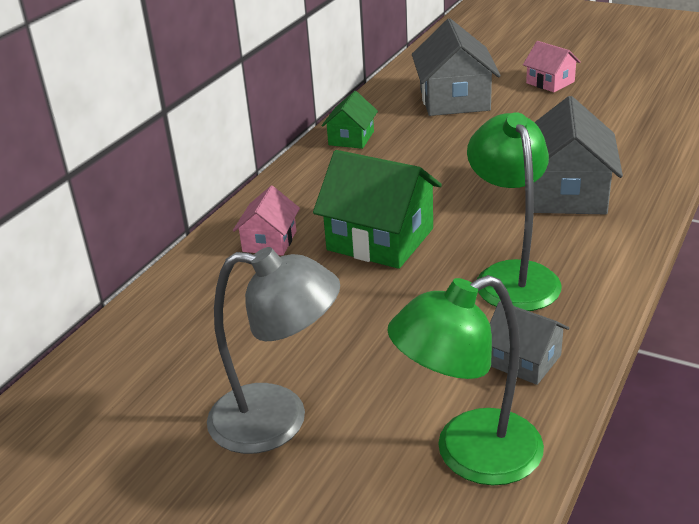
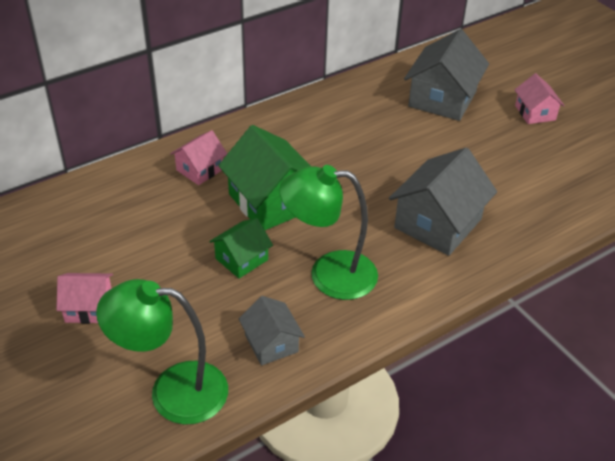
camera: 25 degrees right, 10 degrees up
grey lamp [207,247,340,454] -> pink house [56,273,113,324]
green house [322,91,378,149] -> green house moved to [209,218,273,278]
green lamp [467,112,561,311] -> green lamp turned 105 degrees counterclockwise [279,165,378,300]

